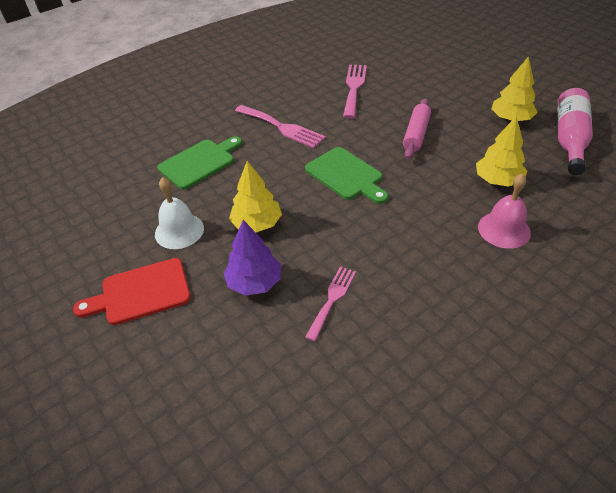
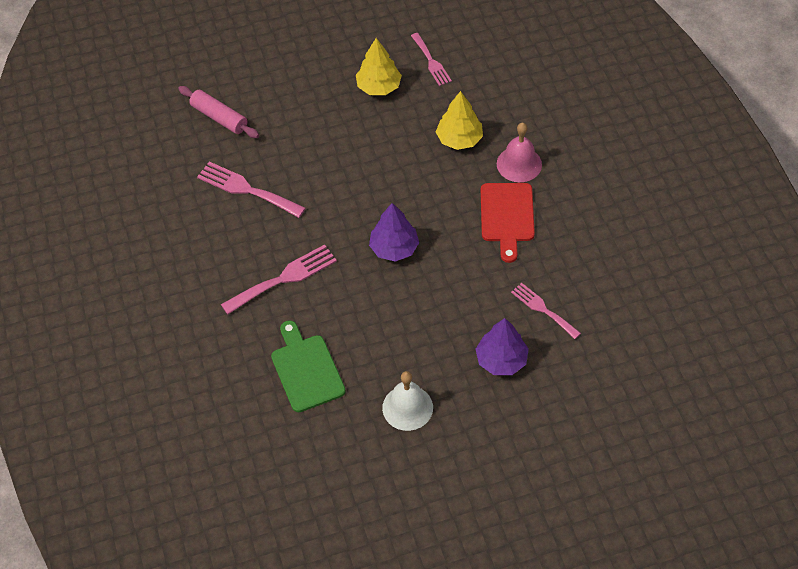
camera: 70 degrees left, 10 degrees up
red cutting board [73,258,191,325] -> red cutting board moved to [481,183,535,263]
yellow tree [229,161,282,232] -> none
green cutting board [305,147,388,204] -> purple tree [369,203,419,262]
pink rolling pin [403,99,431,160] -> pink rolling pin moved to [178,86,259,138]
pink bottle [557,88,593,175] -> pink fork [411,33,452,86]

